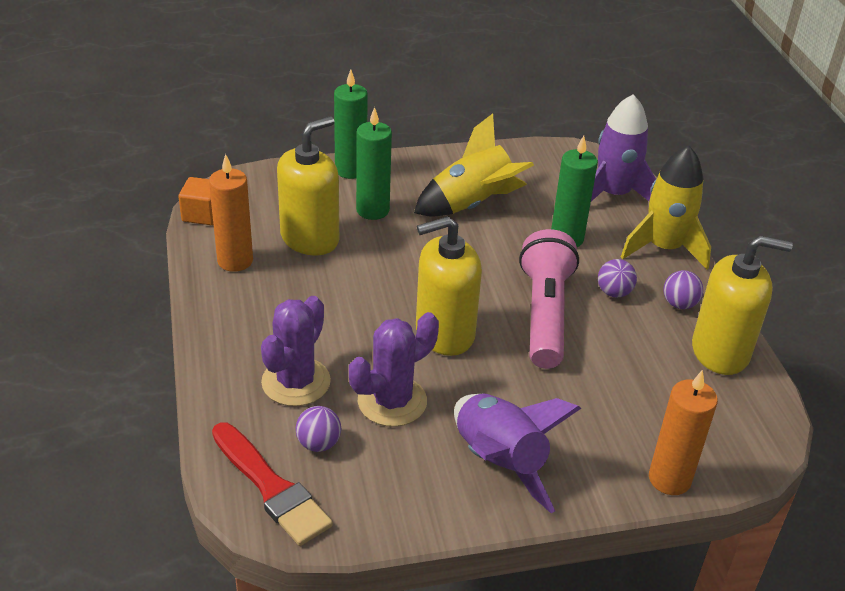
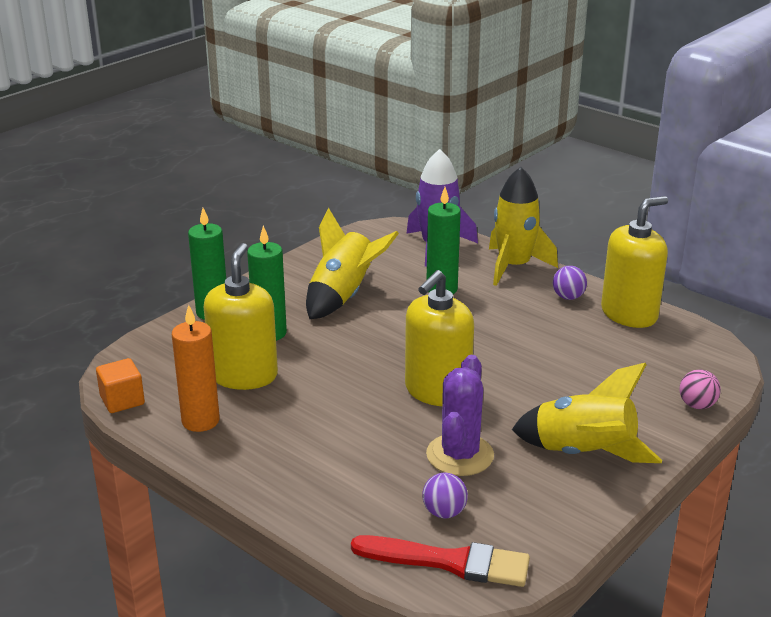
camera: 35 degrees left, 10 degrees down
purple cactus [261,296,331,406] -> none
purple rocket [454,394,581,513] -> yellow rocket [512,363,662,463]
pink flashlight [519,229,579,369] -> none
purple ball [598,259,637,298] -> none
orange candle [649,370,718,495] -> pink ball [680,369,721,409]

